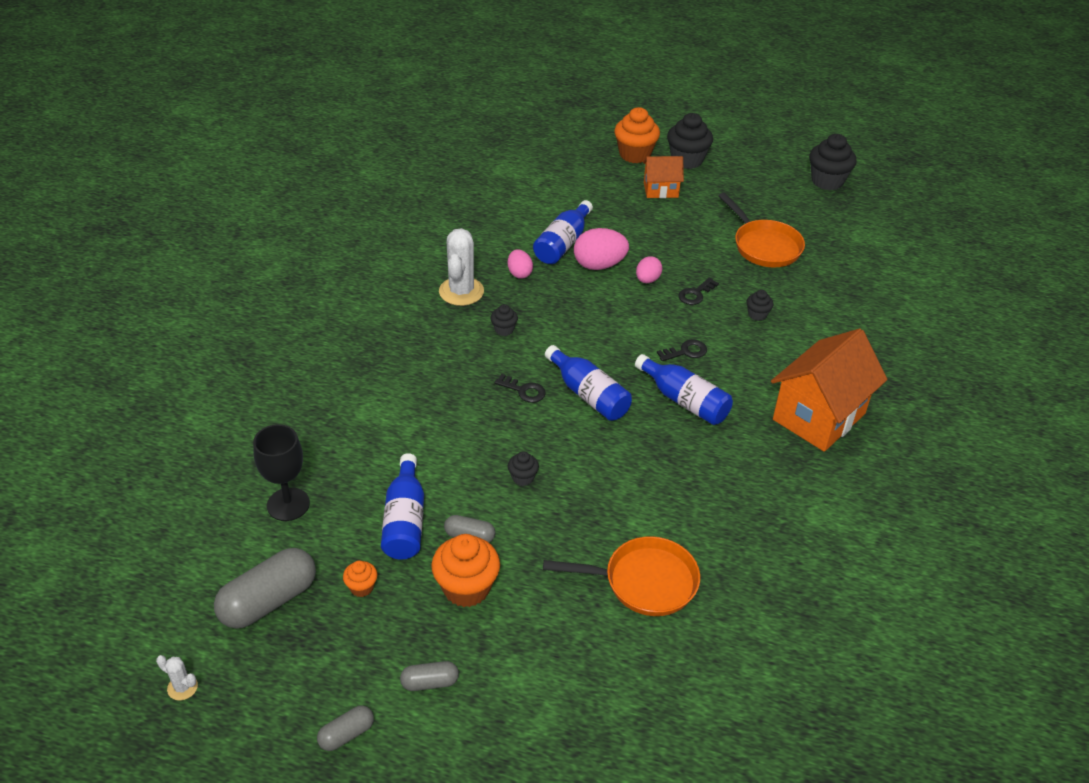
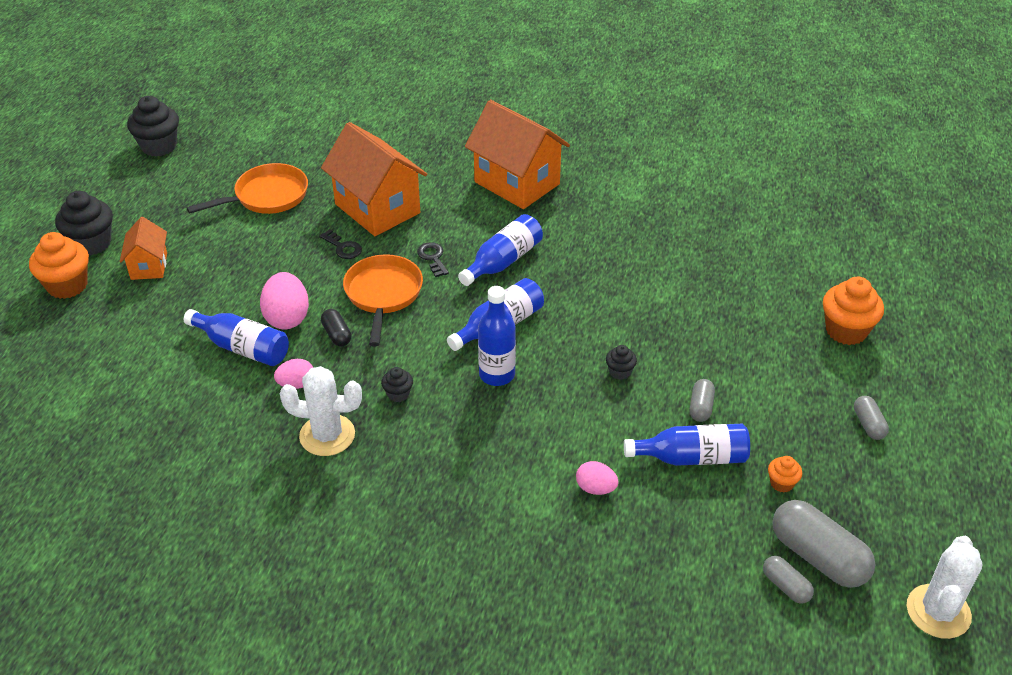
camera: 90 degrees left, 0 degrees up
white cactus [156,655,198,700] -> white cactus [907,536,983,639], size x2.11
black goblet [253,424,310,521] -> none
grey capsule [317,705,374,751] -> grey capsule moved to [763,556,814,604]
orange cupcake [431,534,500,607] -> orange cupcake moved to [823,277,884,345]
black key [495,374,546,403] -> blue bottle [478,286,516,386]
orange pan [543,536,700,616] -> orange pan moved to [343,254,423,346]
pink egg [636,256,662,283] -> pink egg moved to [576,461,619,495]
black cupcake [747,290,773,321] -> orange house [321,122,427,236]
none -> black capsule [321,309,352,347]

